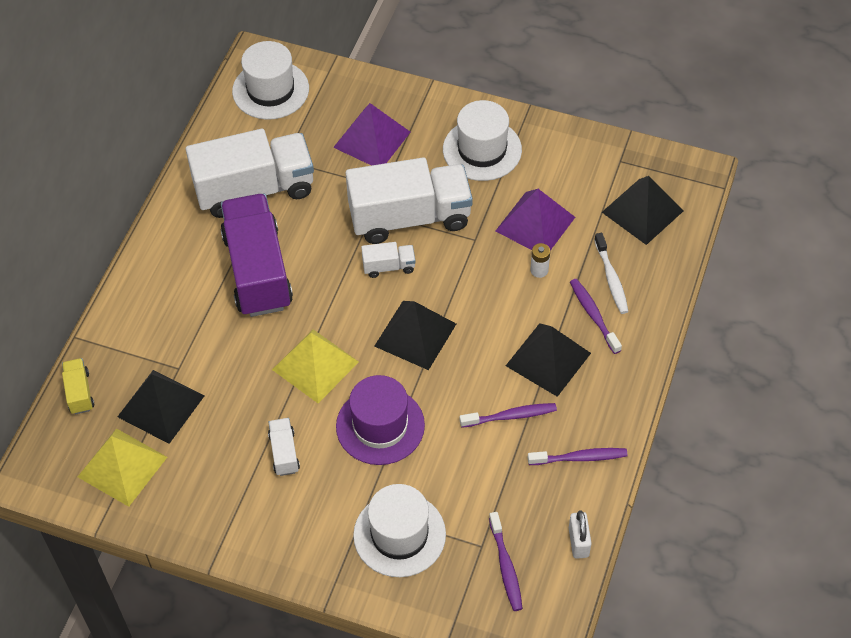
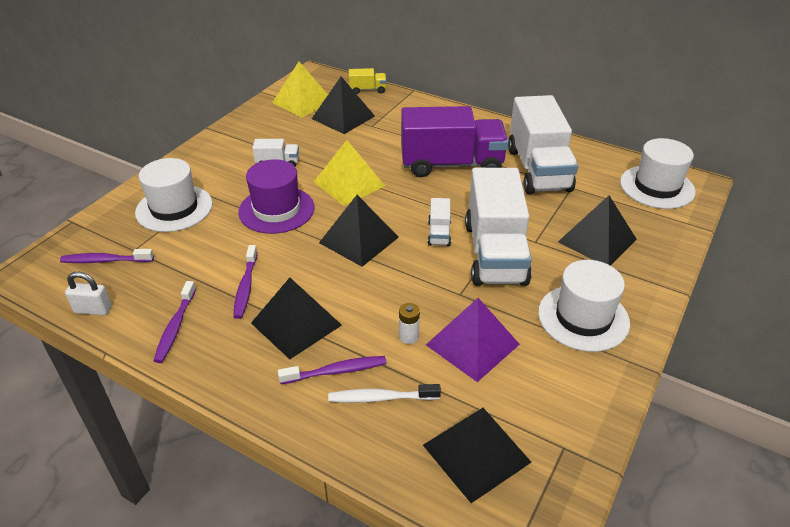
camera: 100 degrees right, 15 degrees down
purple pyramid [333,103,410,166] -> black pyramid [558,195,637,266]

